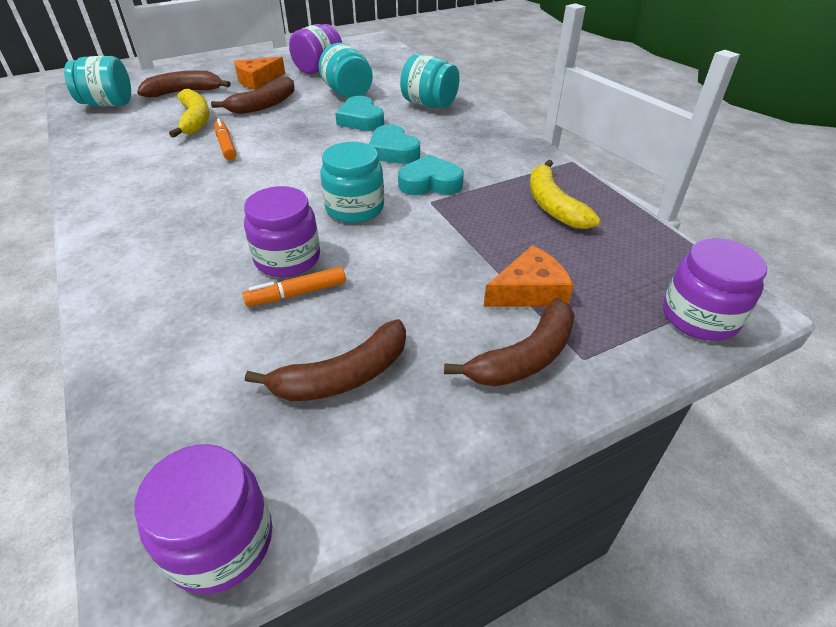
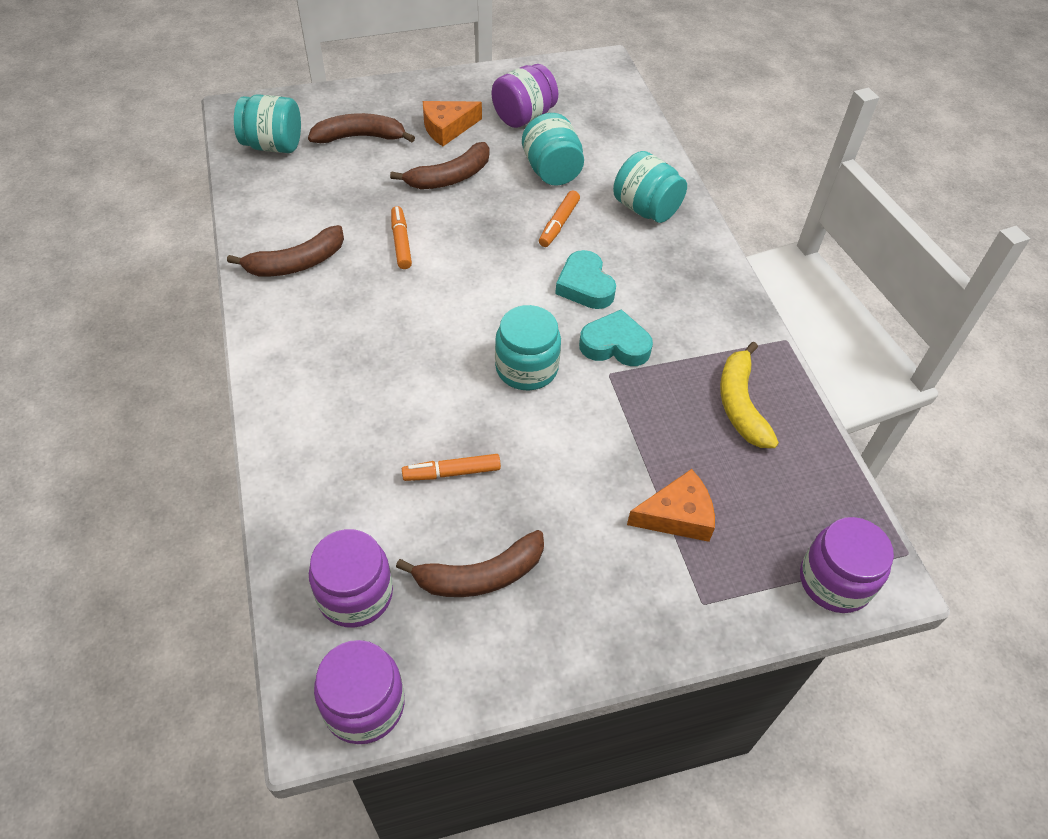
camera: 10 degrees right, 10 degrees up
yellow banana [169,89,210,138] -> none
purple jar [244,186,320,277] -> purple jar moved to [309,529,393,628]
turquoise heart [335,96,384,131] -> orange marker [539,190,580,247]
brown banana [444,298,575,386] -> brown banana moved to [227,225,344,277]

